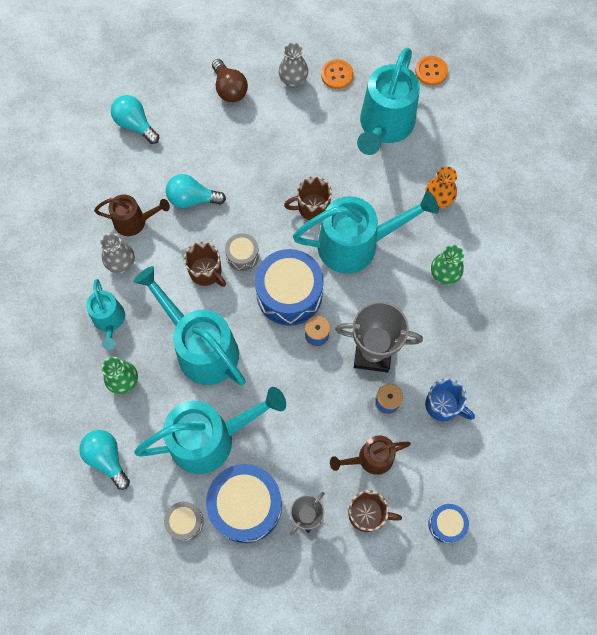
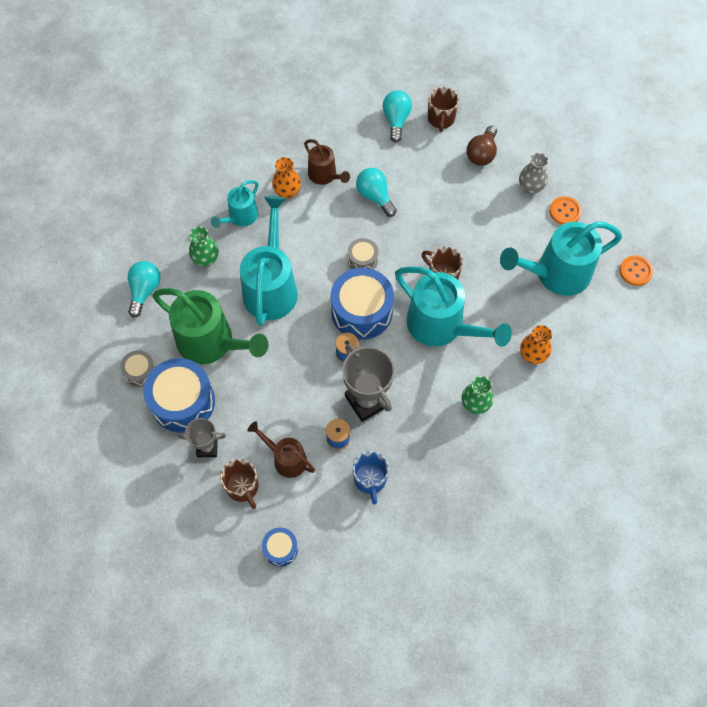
camera: 50 degrees right, 5 degrees down
grey vase [100,233,135,273] -> orange vase [272,157,301,199]
turquoise watering can [134,387,286,474] -> green watering can [152,288,268,364]
brown mug [184,242,226,287] -> brown mug moved to [428,87,459,132]

